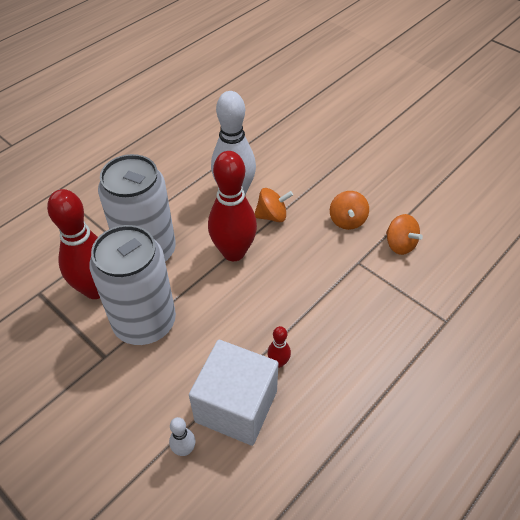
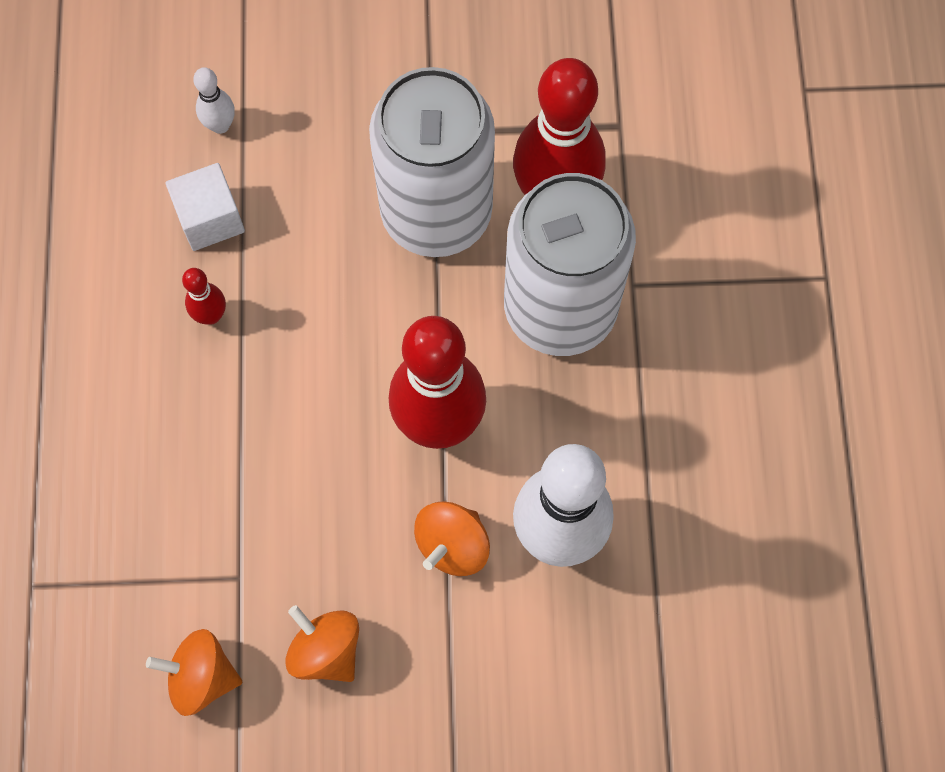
camera: 135 degrees right, 20 degrees up
white cube [189,340,279,446] -> white cube [166,163,245,251], size x0.55

